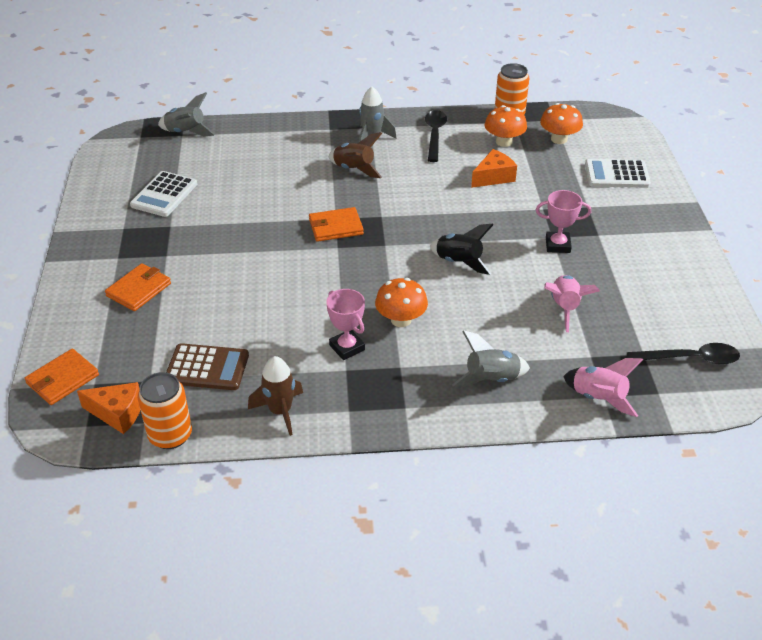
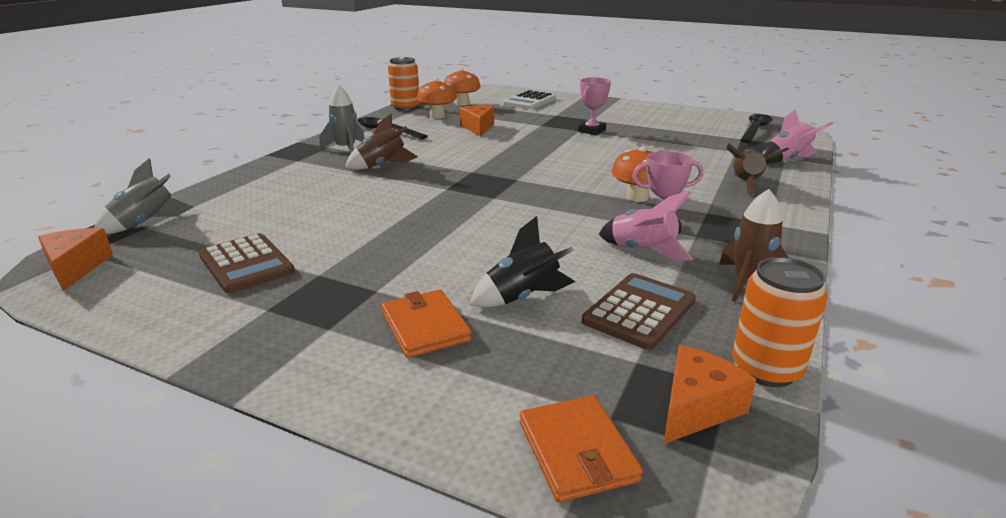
camera: 60 degrees left, 15 degrees down
white calculator [130,171,197,217] -> brown calculator [199,233,295,293]
orange wallet [309,207,364,242] -> none
black rocket [430,224,493,275] -> black rocket moved to [470,216,575,307]
grey rocket [452,331,530,387] -> brown rocket [727,143,789,196]
pink rocket [544,275,600,332] -> pink rocket moved to [599,191,693,261]
none -> orange cheese [38,228,113,291]

